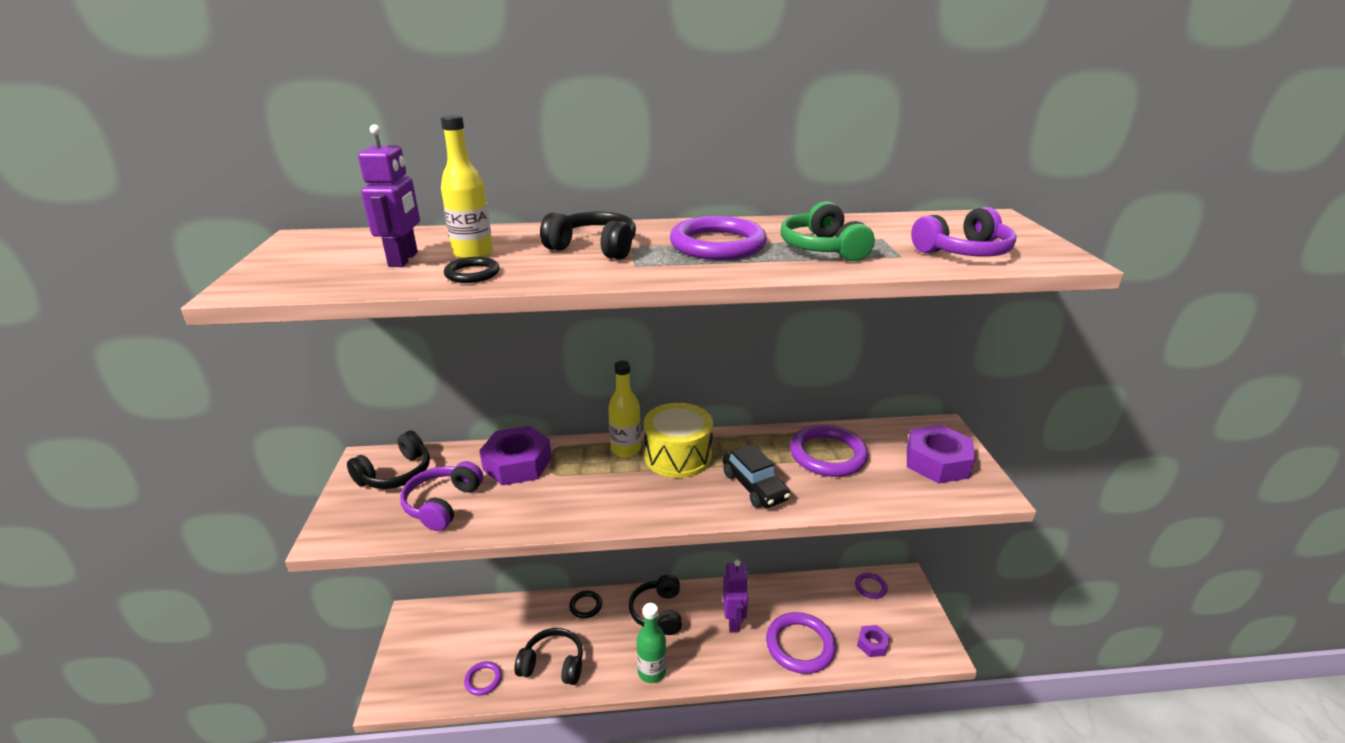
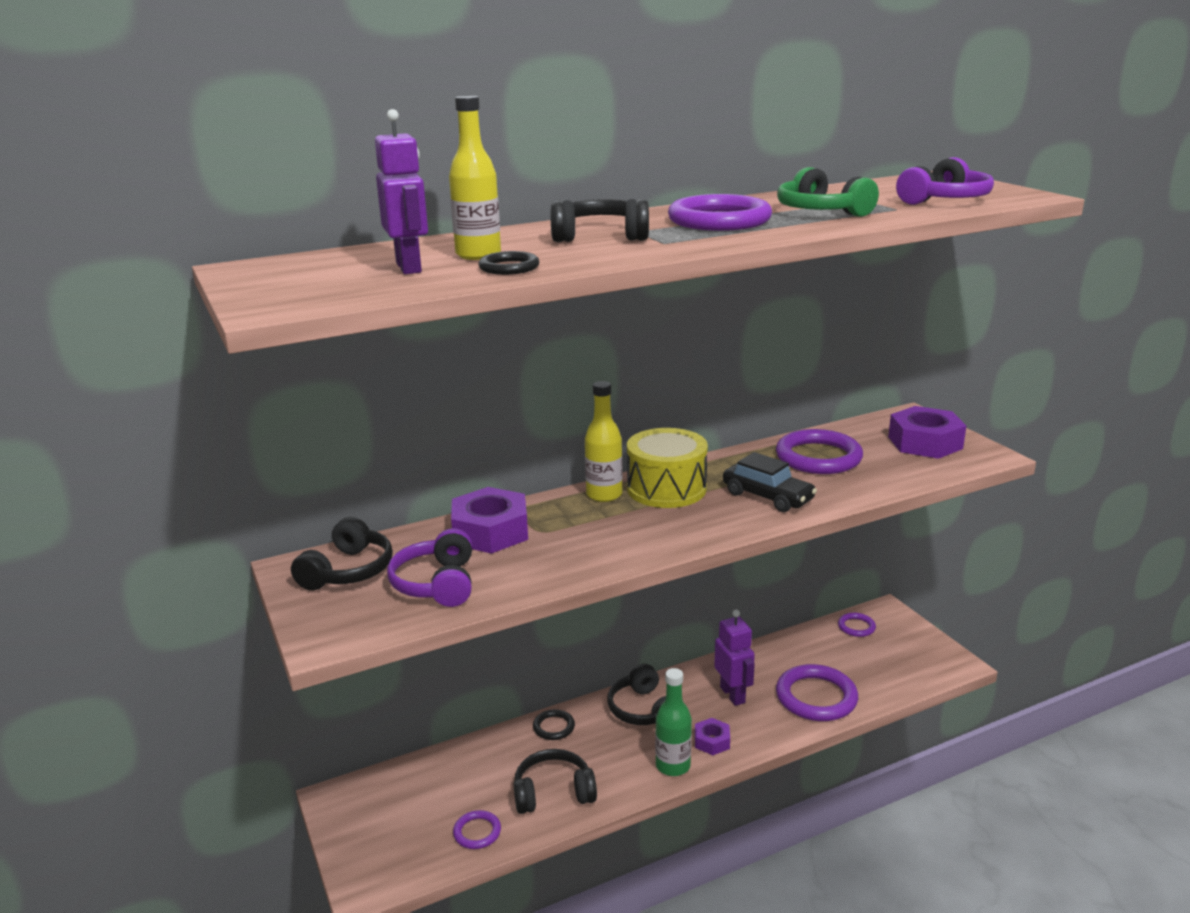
camera: 20 degrees left, 5 degrees down
purple nut [857,625,890,657] -> purple nut moved to [695,718,730,755]

